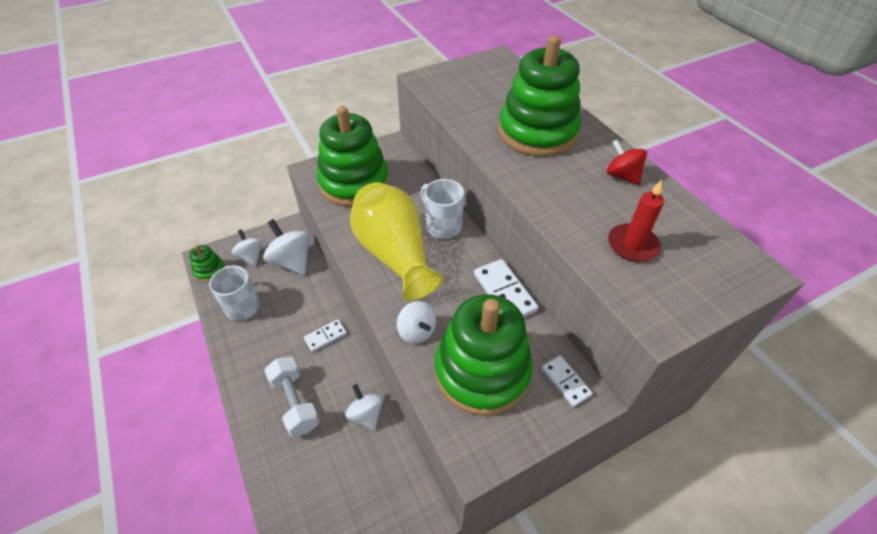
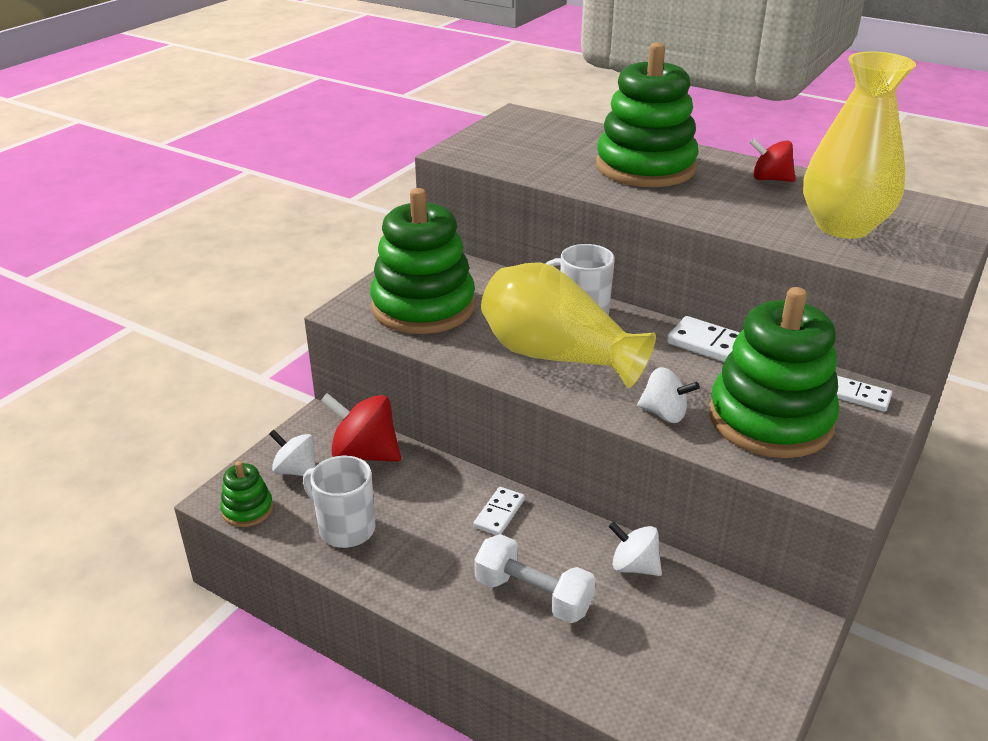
camera: 30 degrees left, 15 degrees down
white spinning top [263,219,310,275] -> red spinning top [320,393,401,462]
red candle [608,179,664,262] -> yellow vase [803,51,916,239]

